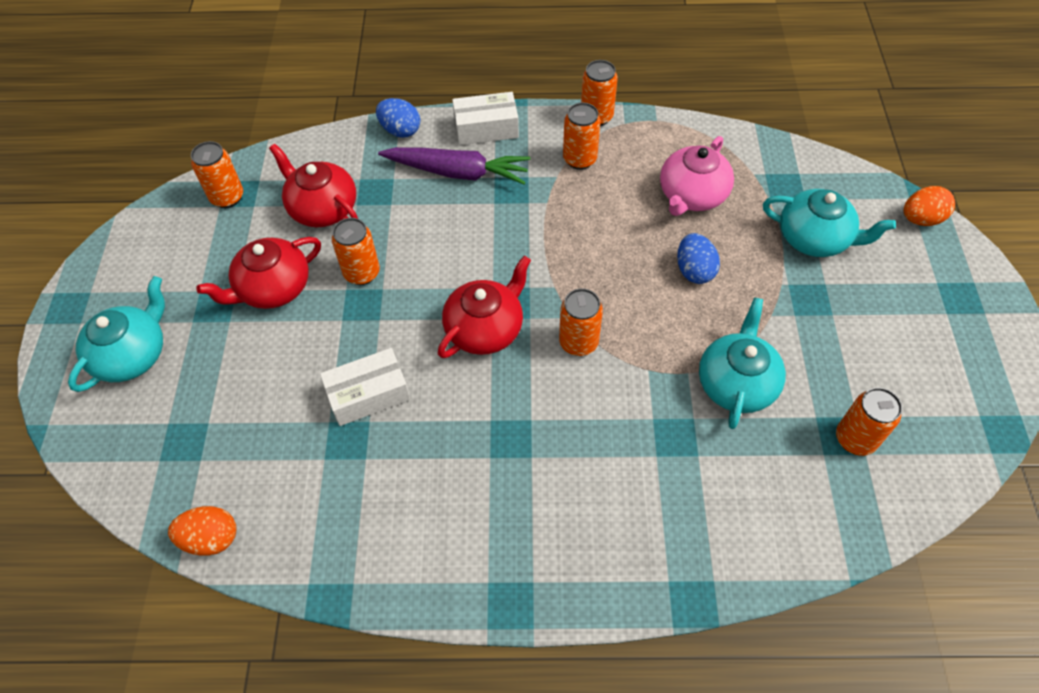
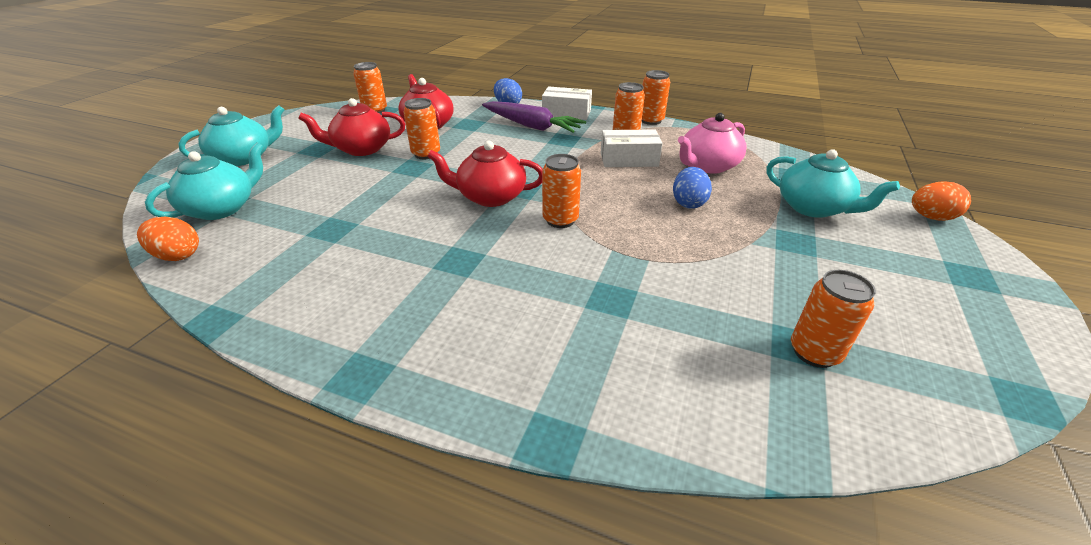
camera: 20 degrees right, 20 degrees down
white box [320,348,410,426] -> white box moved to [601,129,663,167]
red teapot [438,256,531,358] -> red teapot turned 150 degrees counterclockwise [427,140,543,207]
turquoise teapot [699,297,786,429] -> turquoise teapot moved to [145,142,264,220]

